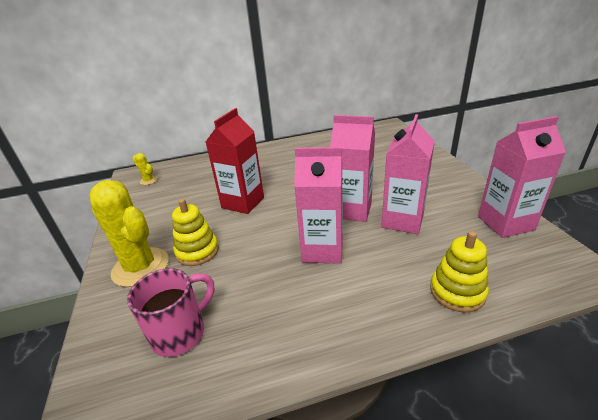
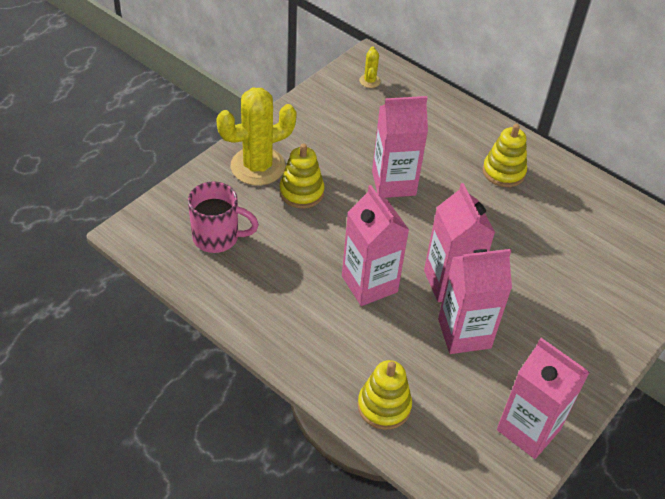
camera: 50 degrees right, 15 degrees up
yellow cactus [89,180,169,287] -> yellow cactus turned 60 degrees clockwise [216,88,297,185]
red carton [206,108,264,214] -> pink carton [372,96,428,198]
none -> yellow stacking toy [483,124,527,187]

